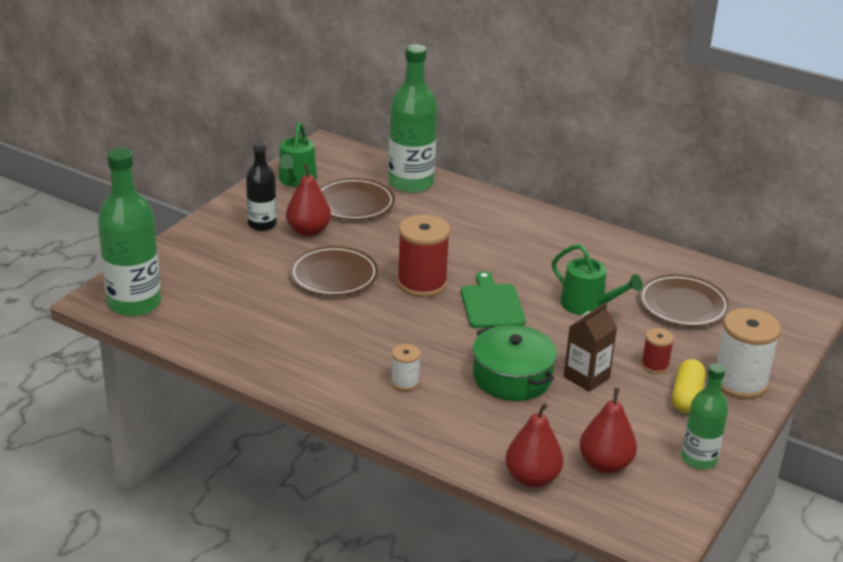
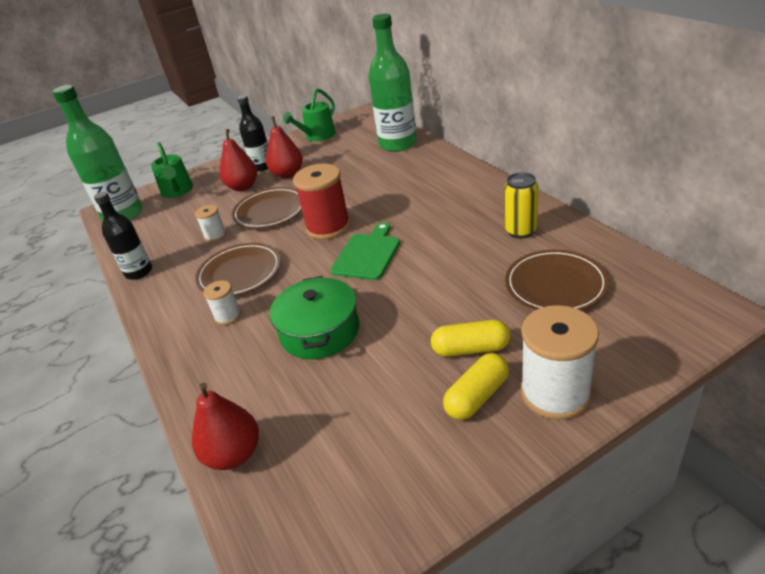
camera: 35 degrees right, 5 degrees up
brown plate [319,178,395,220] -> brown plate moved to [195,243,281,296]
green watering can [552,244,643,315] -> green watering can moved to [151,142,193,198]
brown carton [564,302,617,392] -> none
red pear [580,388,637,474] -> red pear moved to [220,129,257,191]
red spool [641,328,674,374] -> yellow capsule [431,320,510,357]
green bottle [681,363,728,470] -> none
none -> black bottle [94,192,152,280]
none -> white spool [195,205,226,242]
none -> yellow can [504,172,538,238]

